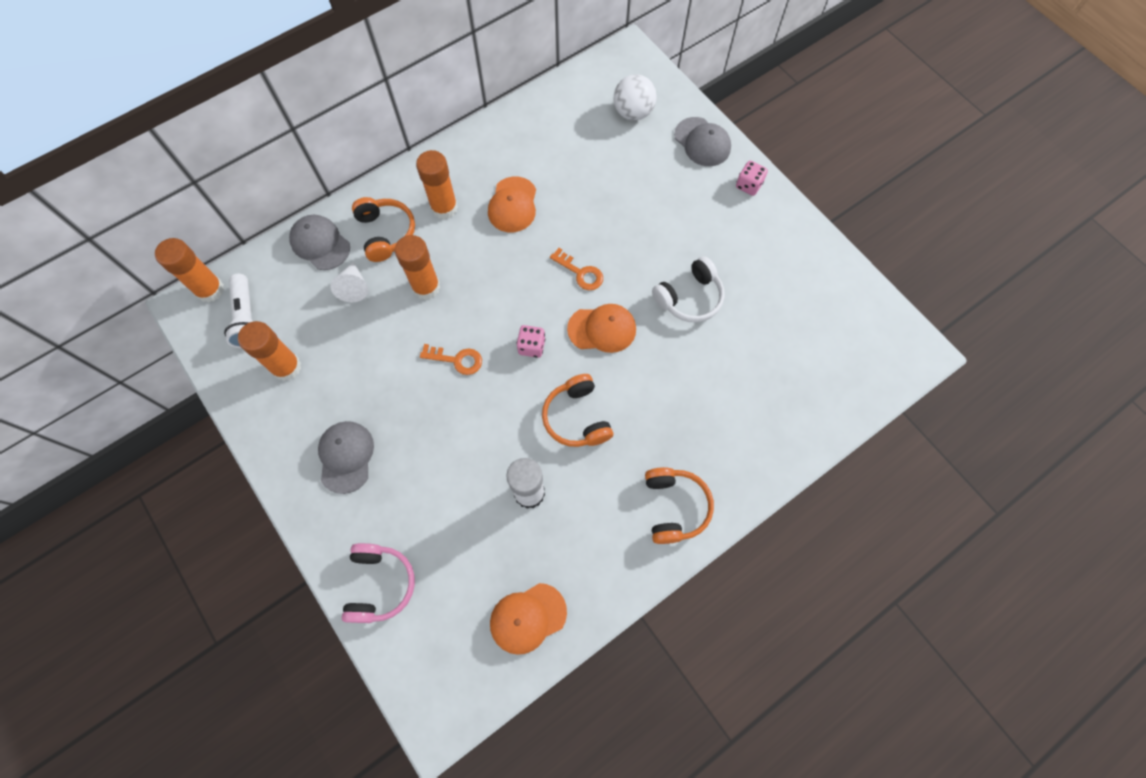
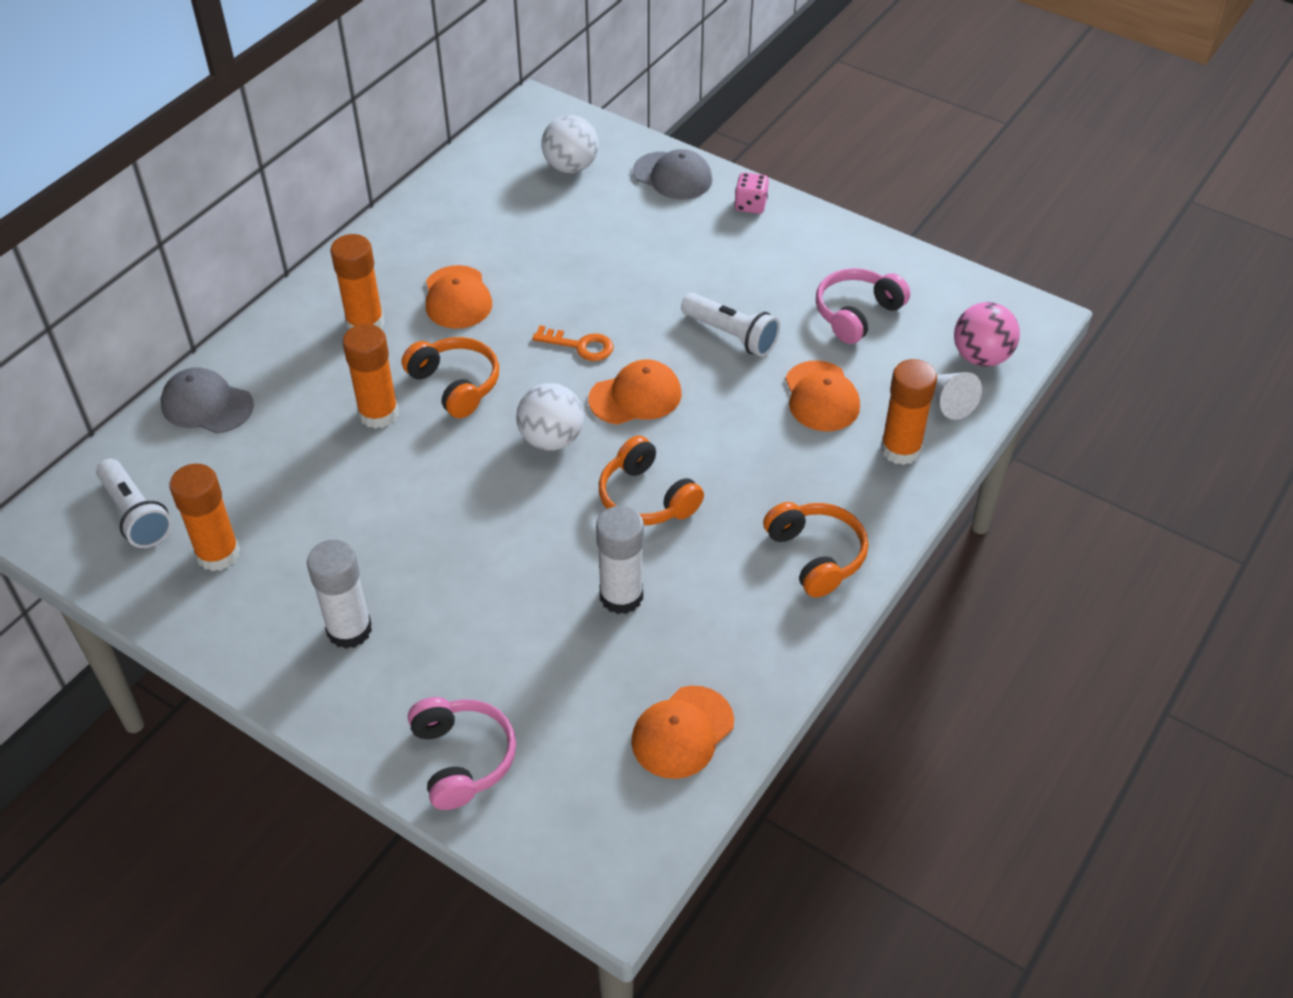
camera: 20 degrees left, 20 degrees down
orange glue stick [155,238,224,303] -> orange glue stick moved to [881,359,937,465]
grey cap [318,421,374,494] -> white glue stick [307,540,372,649]
white cone [330,262,368,302] -> white cone moved to [934,372,982,420]
orange headphones [352,197,415,262] -> orange headphones moved to [402,337,499,418]
orange key [420,344,482,375] -> none
pink dice [517,325,545,358] -> white ball [516,383,584,451]
white headphones [652,256,725,322] -> white flashlight [681,293,780,357]
none -> orange cap [785,361,860,431]
none -> pink headphones [816,268,910,344]
none -> pink ball [954,302,1020,367]

